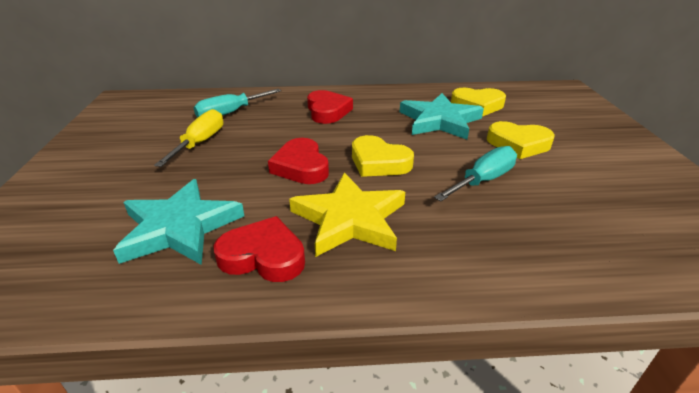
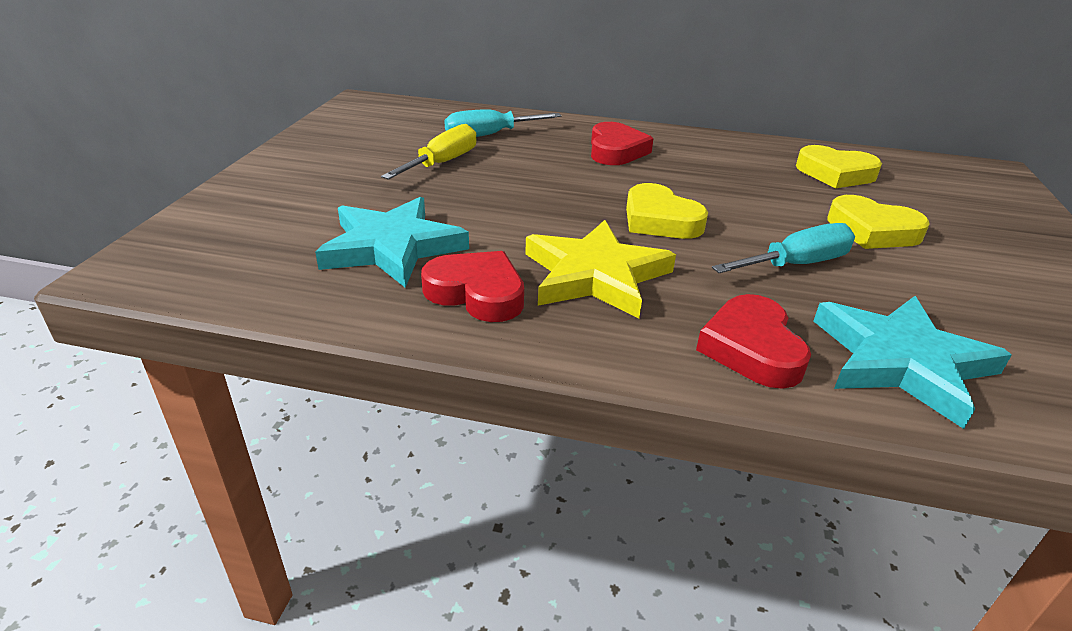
camera: 15 degrees right, 0 degrees up
red heart [268,138,329,184] -> red heart moved to [696,294,811,389]
turquoise star [400,93,484,140] -> turquoise star moved to [813,296,1012,429]

